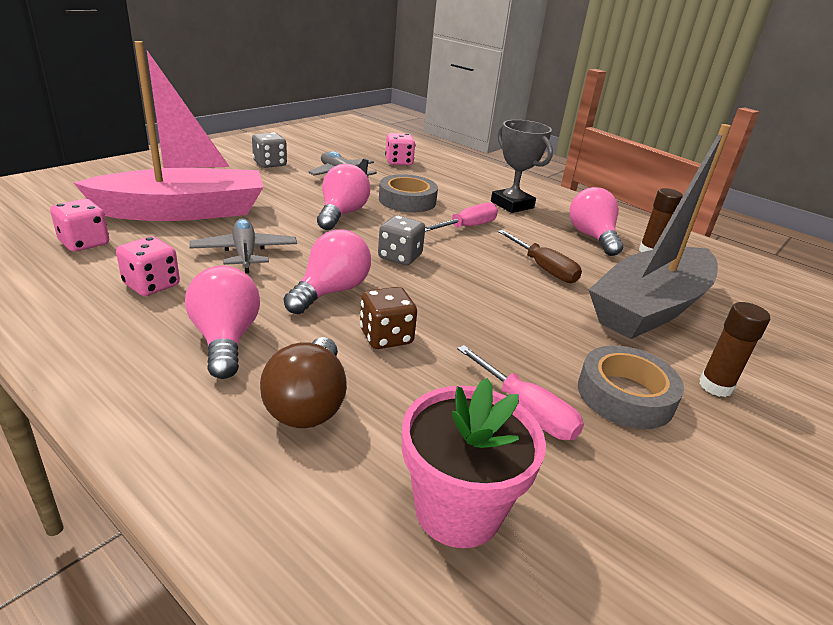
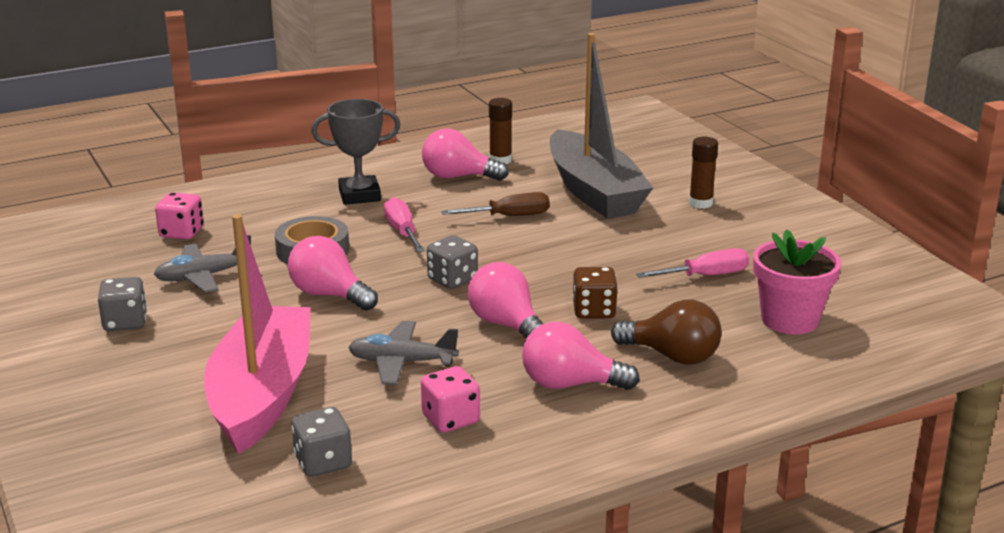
camera: 65 degrees left, 5 degrees down
pink dice [50,199,109,252] -> grey dice [291,407,352,477]
grey tape [578,345,684,429] -> none

